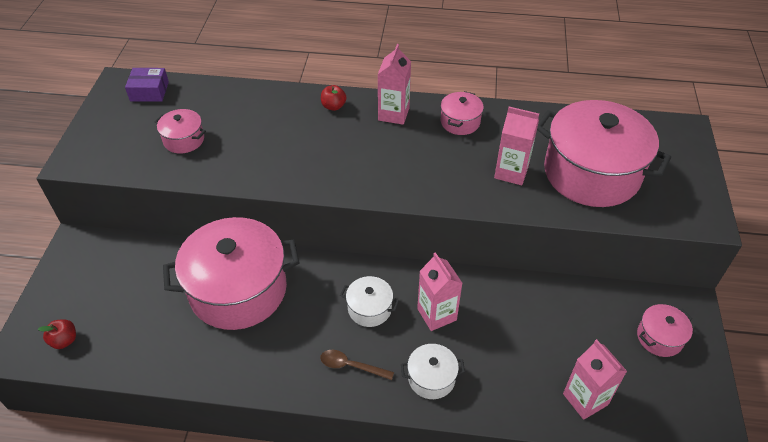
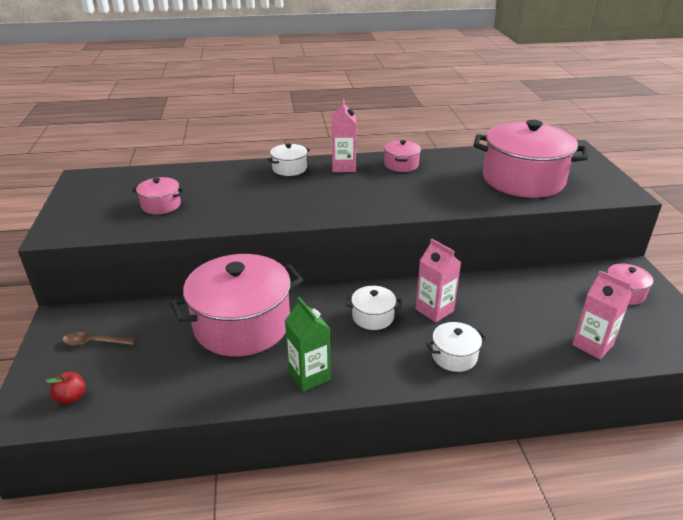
camera: 15 degrees left, 15 degrees down
purple box [125,68,169,102] -> none
brown spoon [320,350,394,380] -> brown spoon moved to [62,332,136,346]
red apple [321,85,347,111] -> white pot [267,144,310,176]
pink carton [494,107,539,185] -> none
none -> green carton [285,297,331,392]

